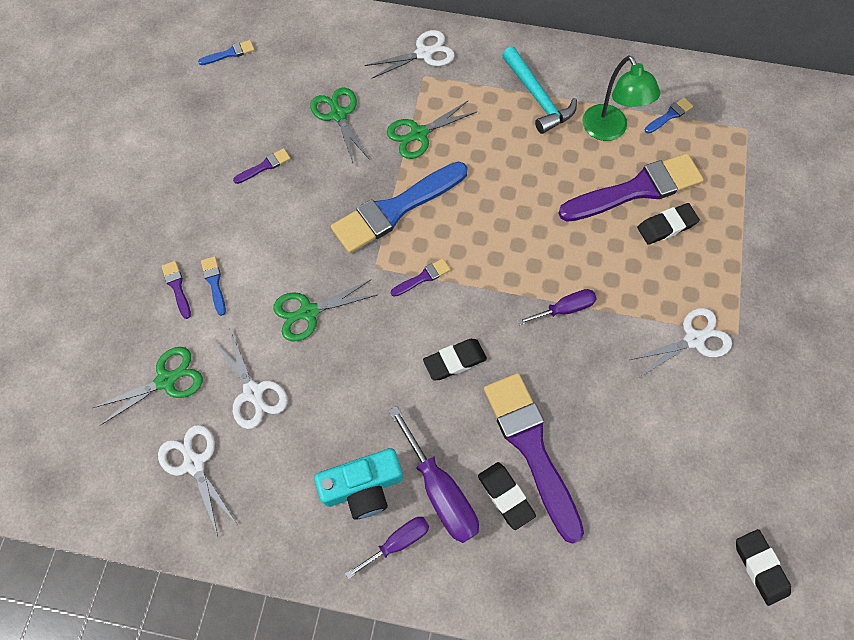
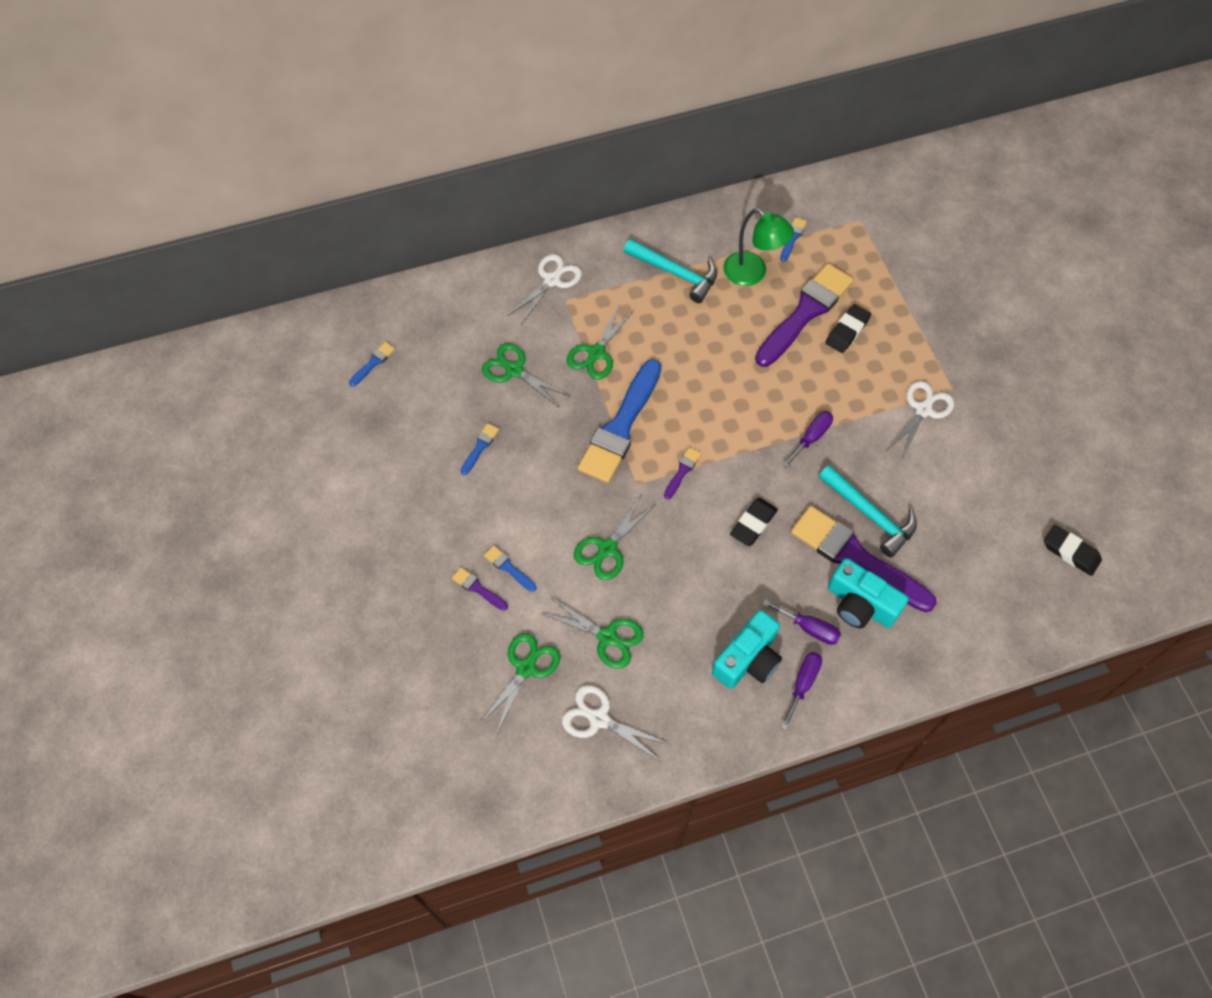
camera: 30 degrees left, 5 degrees down
white scissors [212,329,288,429] -> green scissors [541,597,644,669]
purple brush [233,148,291,184] -> blue brush [461,423,499,475]
purple screwdriver [389,406,479,543] -> purple screwdriver [762,599,841,645], size x0.61
black eraser [478,462,536,530] -> turquoise camera [828,558,909,628]
none -> turquoise hammer [819,465,917,558]

